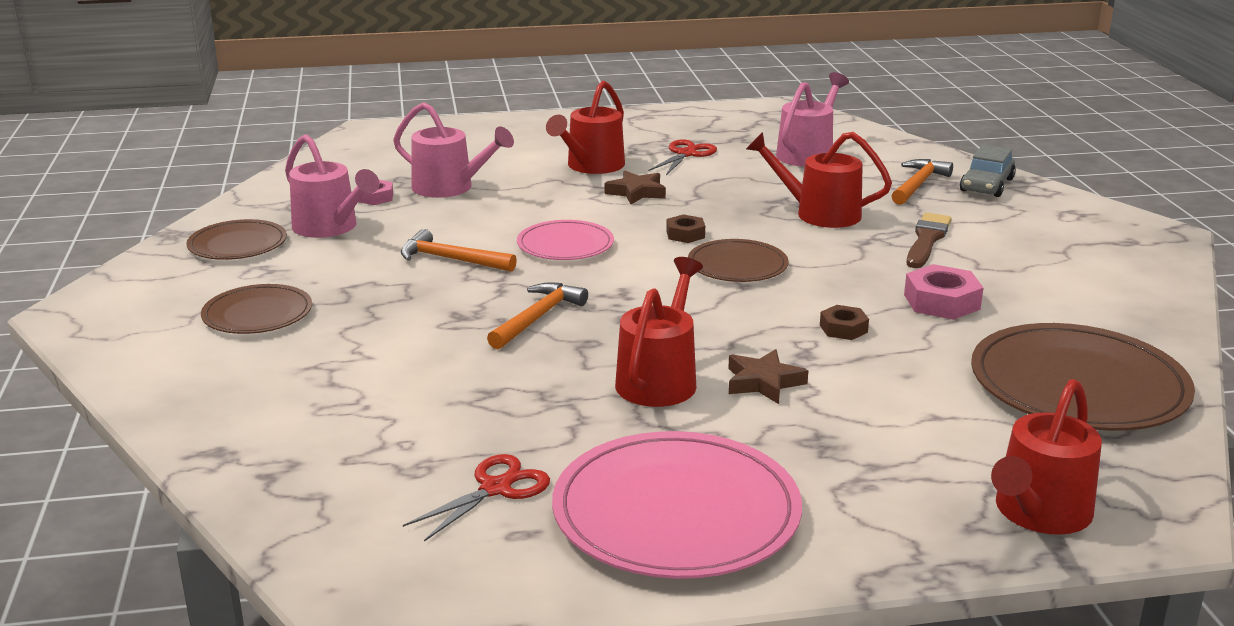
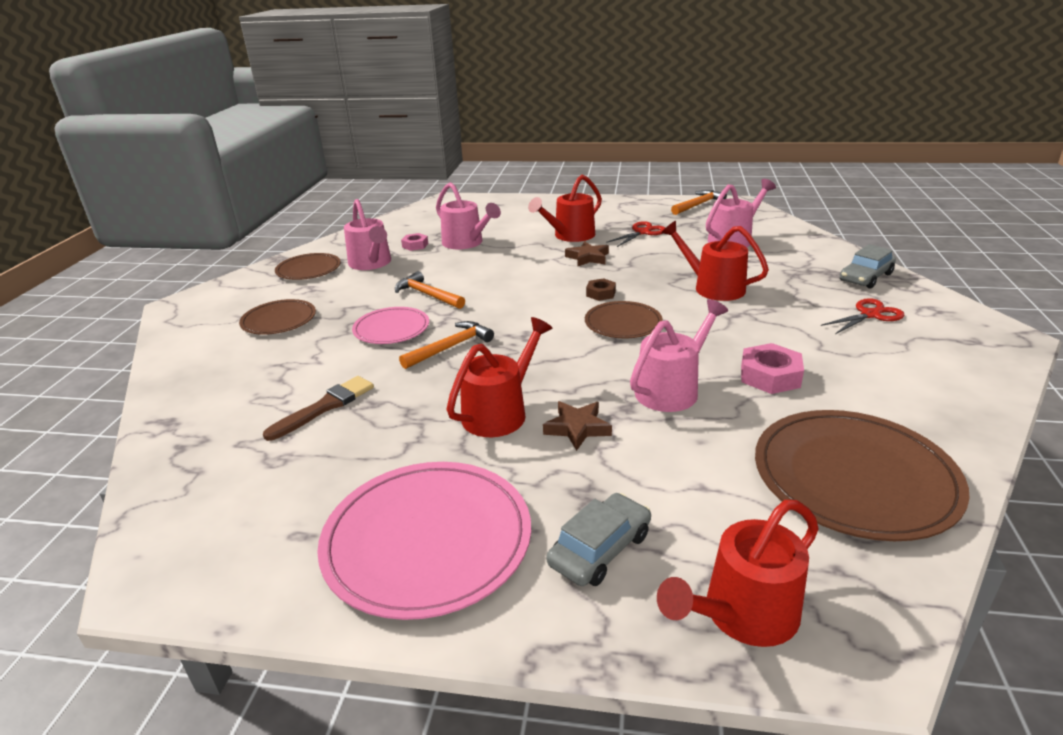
camera: 20 degrees right, 5 degrees up
red scissors [403,454,550,542] -> red scissors moved to [821,298,905,334]
pink plate [517,220,614,260] -> pink plate moved to [352,307,429,344]
brown nut [820,305,869,340] -> pink watering can [630,299,728,412]
orange hammer [892,159,953,205] -> orange hammer moved to [671,190,727,215]
brown brush [907,213,952,268] -> brown brush moved to [263,376,374,441]
none -> grey car [546,493,651,586]

